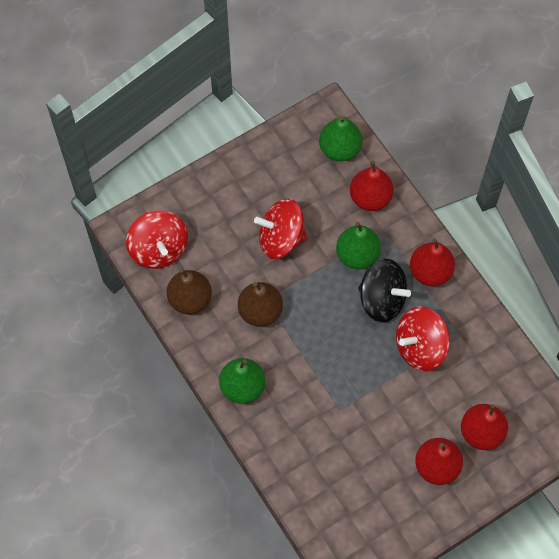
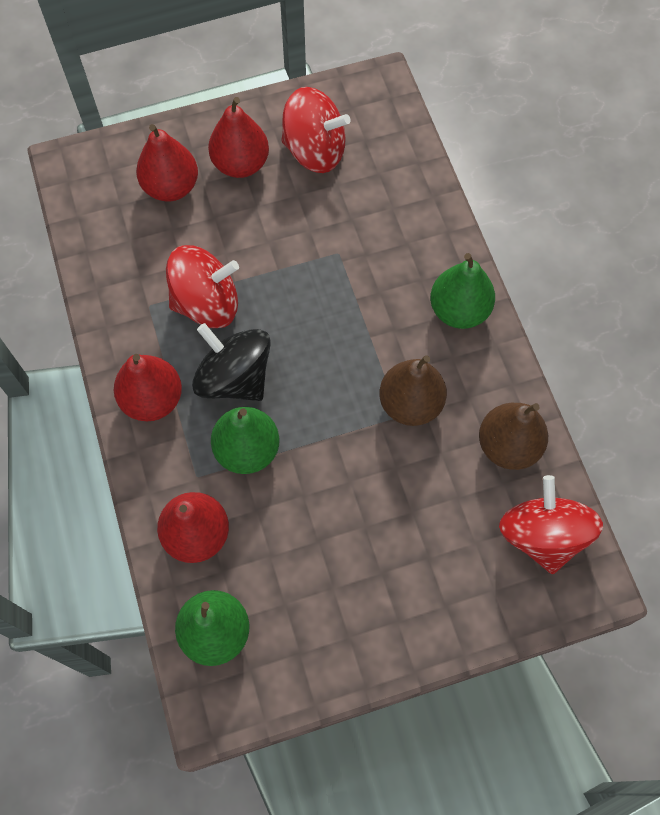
camera: 165 degrees left, 0 degrees up
red spinning top [254,199,307,259] -> red spinning top moved to [281,87,351,173]

